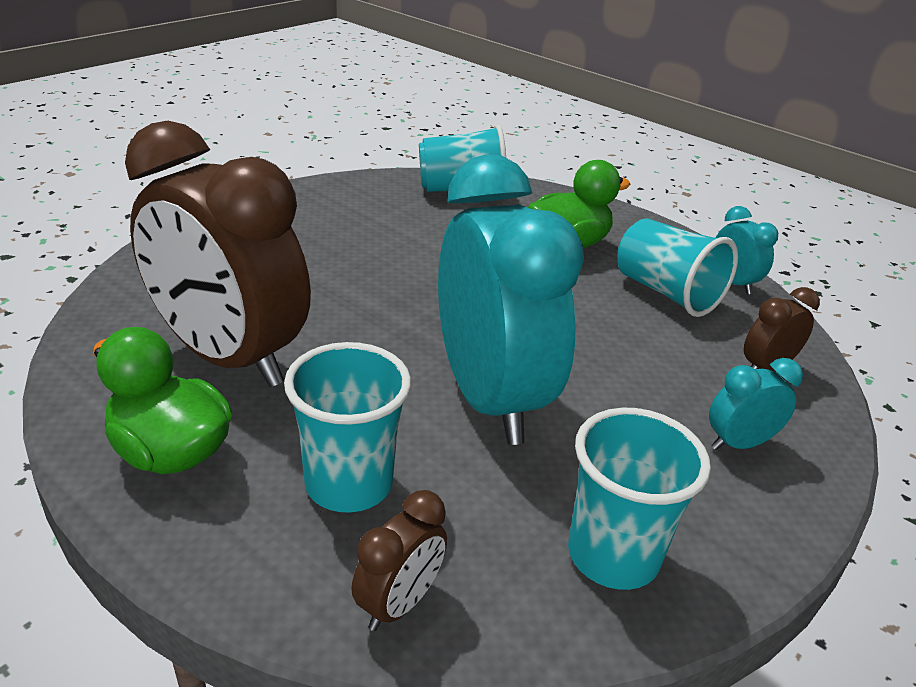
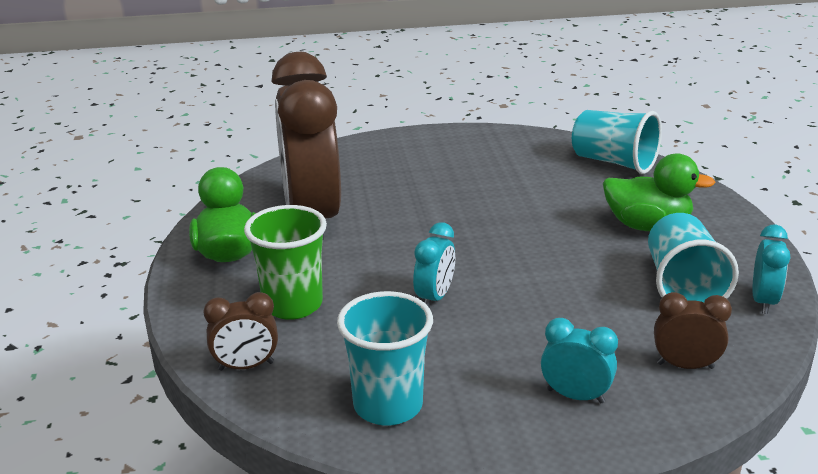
camera: 45 degrees right, 5 degrees down
turquoise cup [284,342,411,513] -> green cup [244,205,327,320]
turquoise clock [438,155,584,445] -> turquoise clock [413,222,455,307], size x0.41

